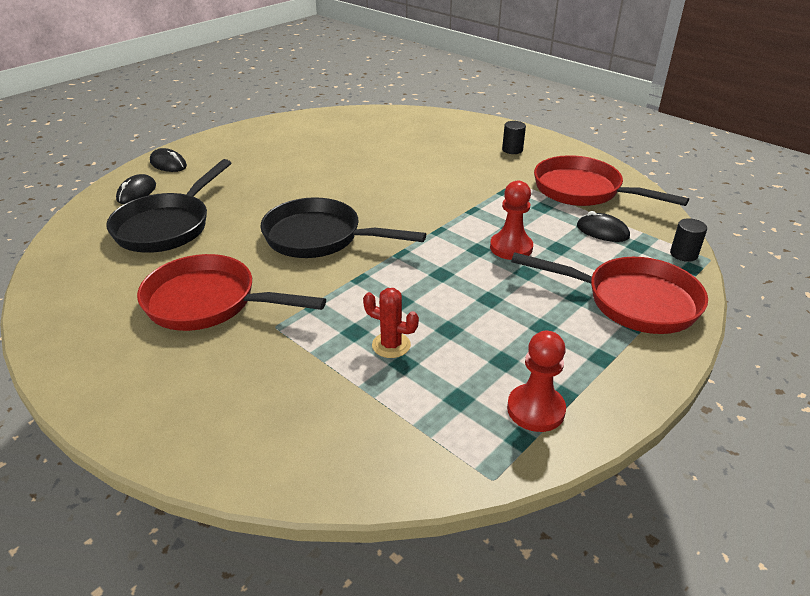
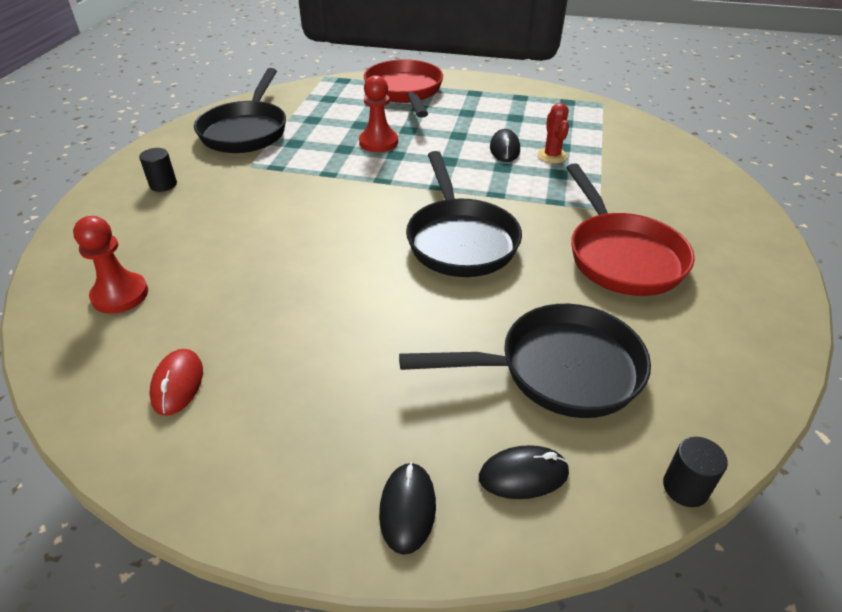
camera: 120 degrees left, 5 degrees up
red pawn [507,331,566,432] -> red pawn moved to [73,216,148,314]
red pan [534,155,689,206] -> black pan [194,68,286,153]
black mouse [577,211,630,242] -> black mouse moved to [490,129,520,162]
black cylinder [670,218,707,262] -> black cylinder moved to [663,437,728,507]
none -> red mouse [149,349,203,416]

